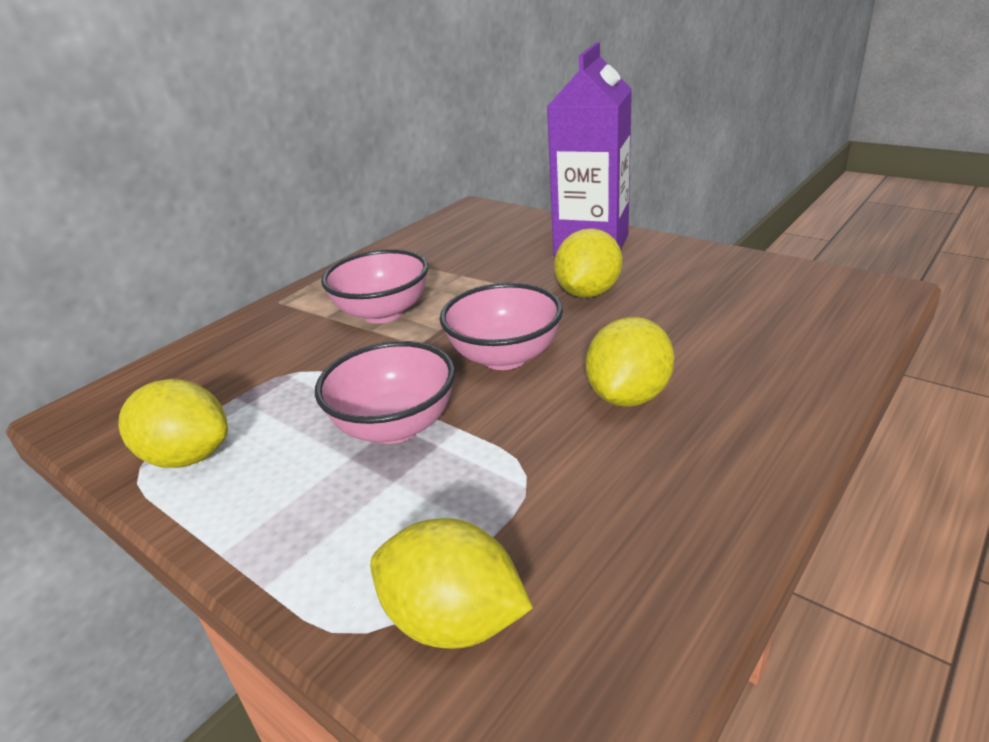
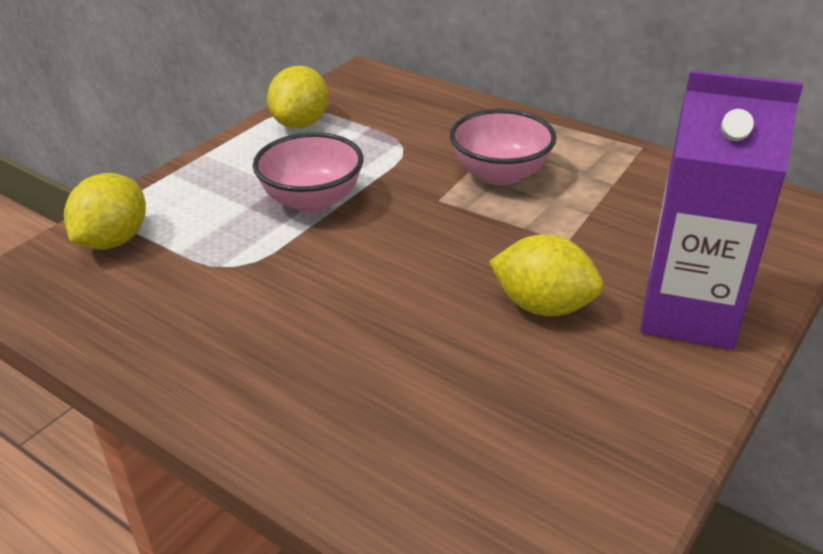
camera: 85 degrees right, 5 degrees up
pink bowl [440,283,563,370] -> none
yellow lemon [586,317,674,407] -> none

